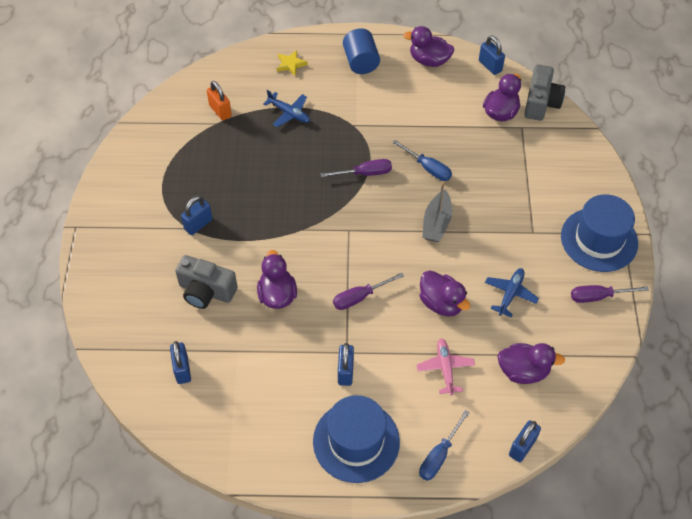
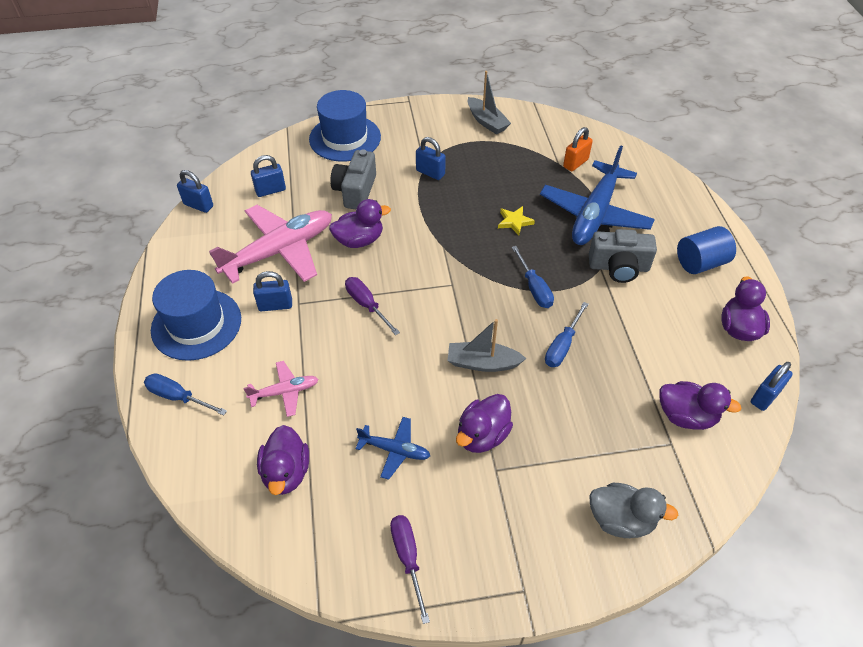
camera: 80 degrees right, 5 degrees down
blue plane [264,90,310,127] -> blue plane [540,145,655,245], size x2.08
yellow star [277,50,308,76] -> yellow star moved to [498,206,535,235]
purple screwdriver [321,159,392,177] -> blue screwdriver [512,246,554,308]
purple duck [420,271,470,316] -> purple duck moved to [456,394,513,453]
blue padlock [509,420,541,462] -> blue padlock moved to [177,170,213,213]
grey camera [524,64,565,121] -> grey camera moved to [589,229,657,283]
blue hat [561,194,638,272] -> blue hat moved to [309,90,381,162]
none -> pink plane [209,205,332,284]
none -> grey boat [468,71,511,134]
none -> grey duck [589,483,678,538]

